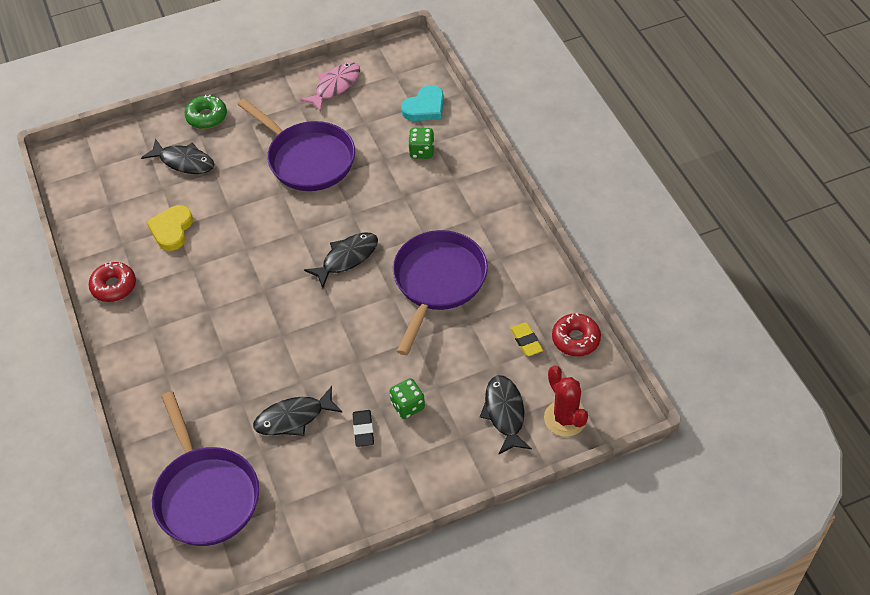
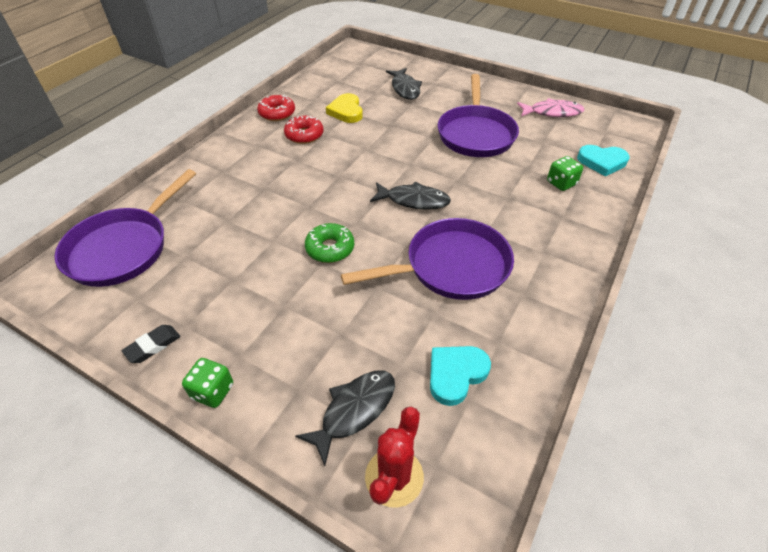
camera: 50 degrees right, 5 degrees down
yellow heart [146,205,193,251] -> yellow heart turned 75 degrees counterclockwise [326,93,363,123]
green donut [185,94,227,129] -> green donut moved to [305,223,354,263]
black fish [253,386,343,436] -> none
black eraser [353,410,374,447] -> black eraser moved to [121,325,180,363]
green dice [390,378,425,419] -> green dice moved to [182,358,233,408]
yellow eraser [510,323,543,356] -> turquoise heart [430,346,491,406]
red donut [552,313,601,356] -> red donut moved to [284,116,323,144]

